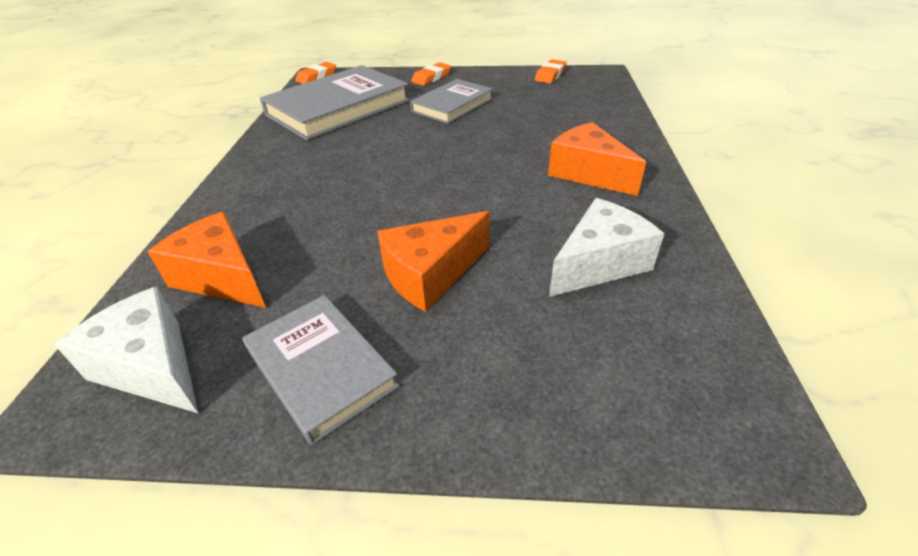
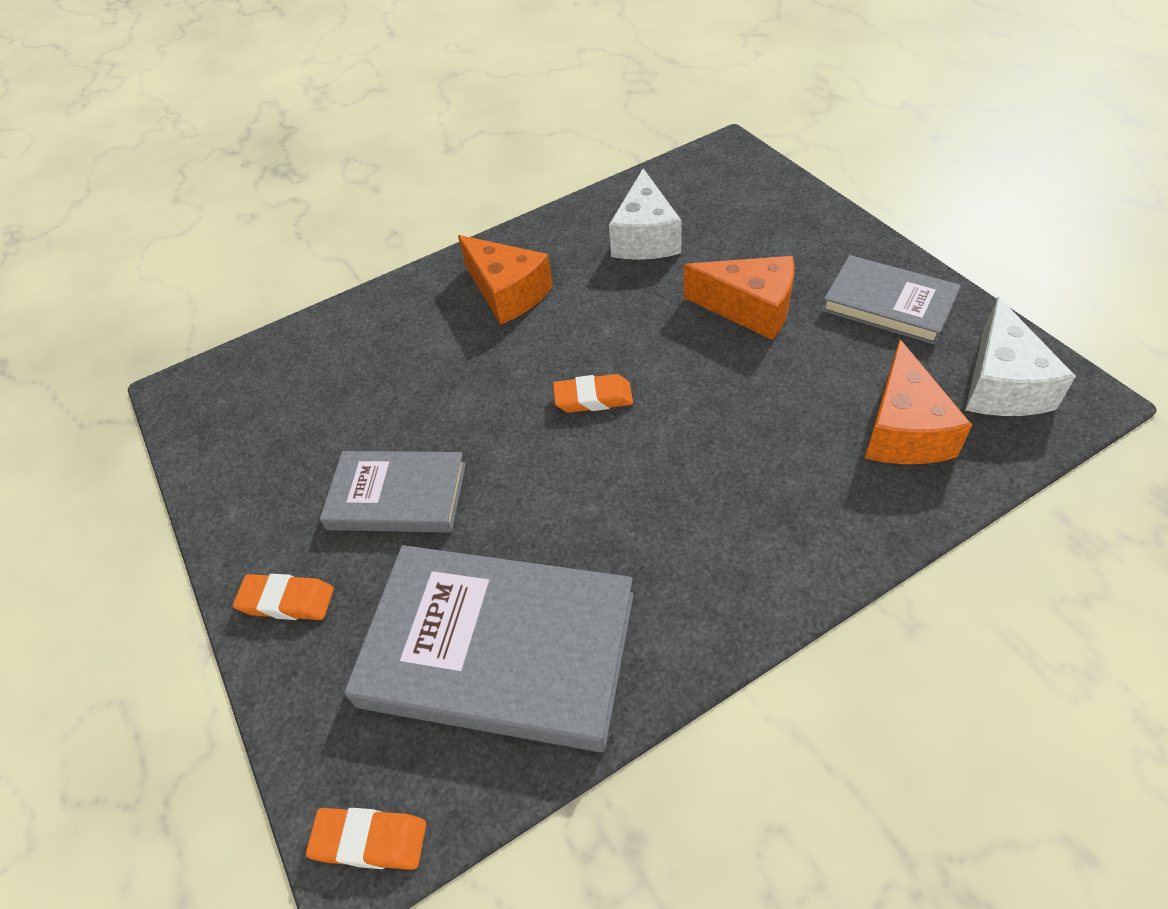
camera: 120 degrees left, 10 degrees up
grey book [242,295,399,445] -> grey book turned 75 degrees counterclockwise [822,255,961,345]
orange eraser [535,59,567,83] -> orange eraser moved to [553,374,633,413]
orange cheese [548,122,646,196] -> orange cheese turned 60 degrees counterclockwise [458,235,553,325]
white cheese [549,198,664,297] -> white cheese turned 105 degrees counterclockwise [609,168,682,260]

